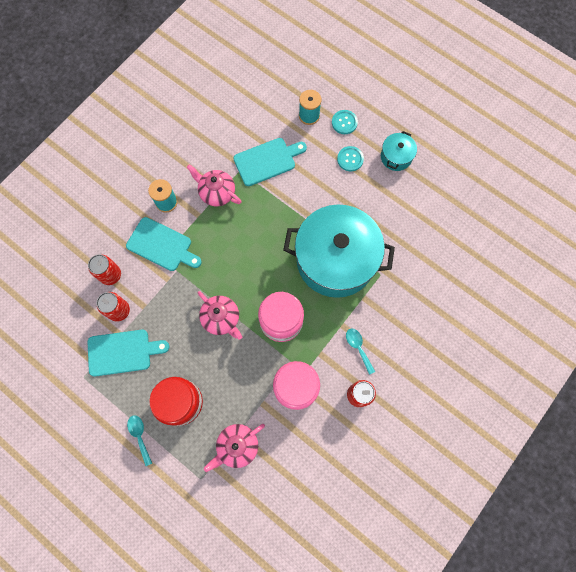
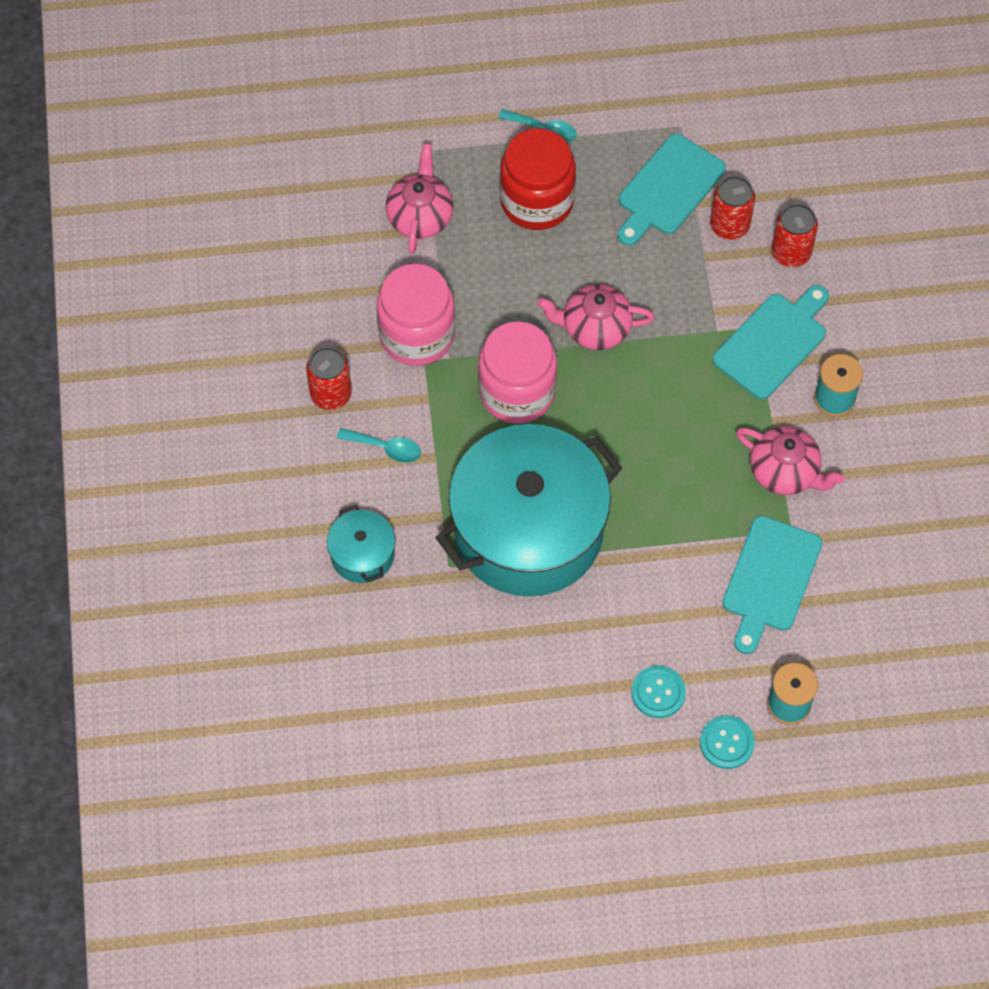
camera: 135 degrees right, 10 degrees down
turquoise cutting board [126,217,202,271] -> turquoise cutting board turned 150 degrees clockwise [713,285,829,399]
pink teapot [187,164,242,206] -> pink teapot turned 45 degrees clockwise [736,427,845,495]
turquoise pot [381,131,417,171] -> turquoise pot moved to [327,505,395,583]

